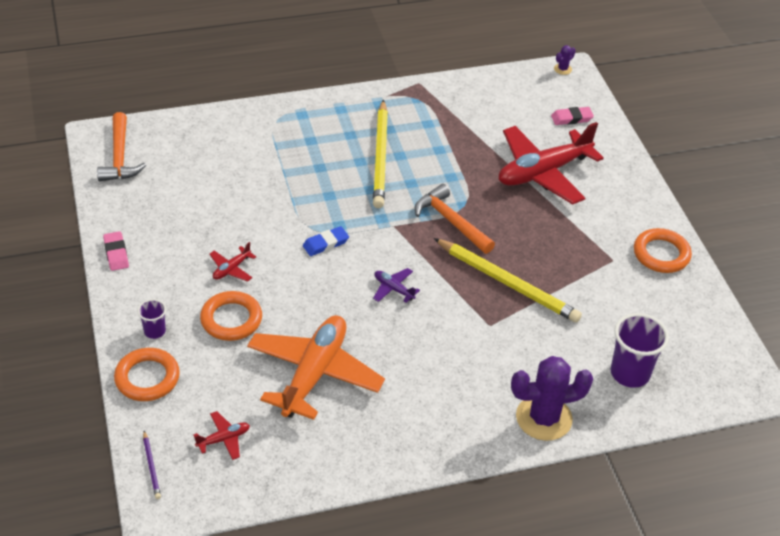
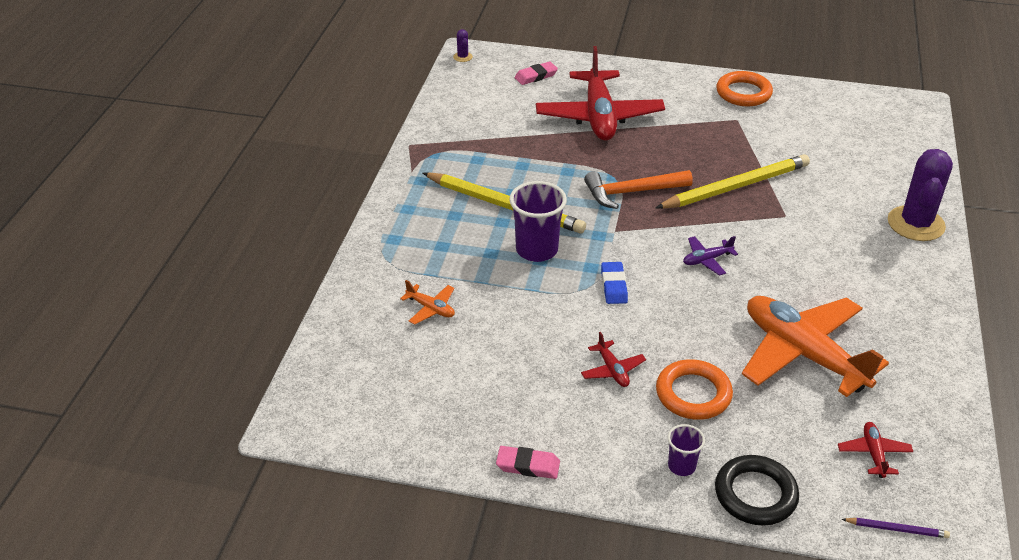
camera: 60 degrees left, 5 degrees down
orange hammer [97,112,146,181] -> none
orange ring [114,348,180,401] -> black ring [715,455,799,526]
pink eraser [551,107,594,125] -> pink eraser turned 45 degrees clockwise [515,61,558,85]
purple cup [611,313,669,388] -> purple cup moved to [509,181,567,262]
none -> orange plane [400,280,455,325]

